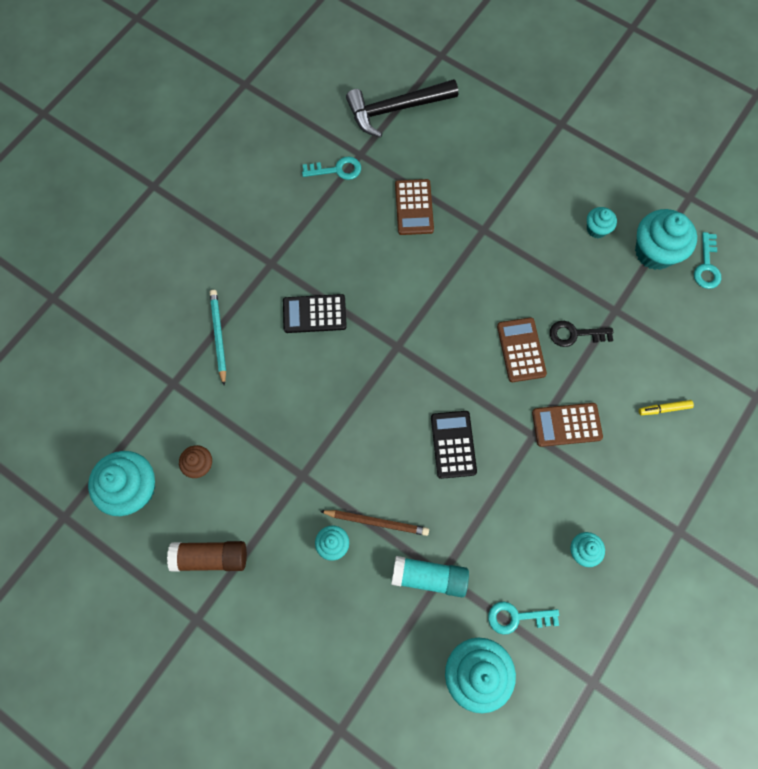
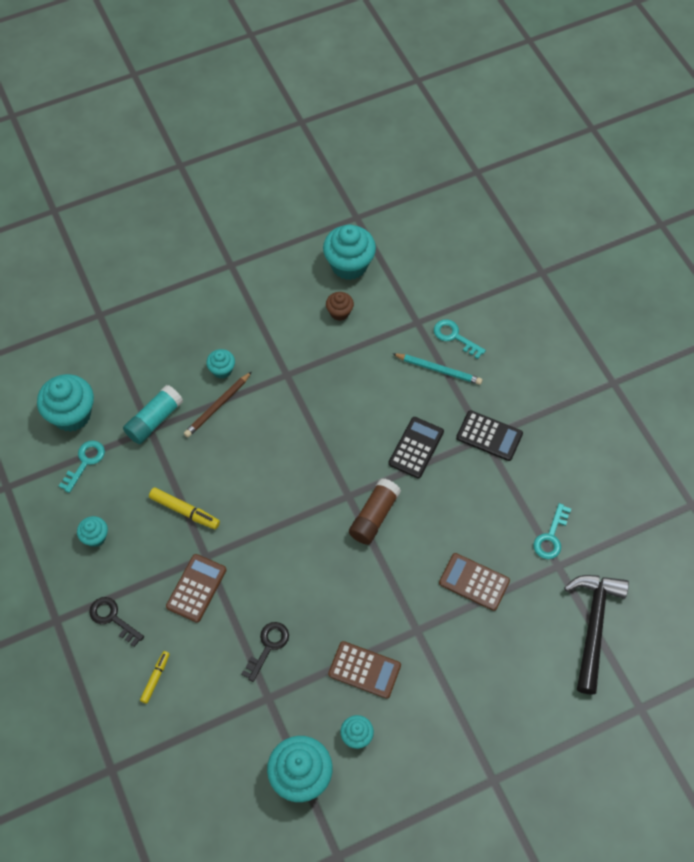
camera: 120 degrees right, 10 degrees down
brown glue stick [167,541,247,572] -> brown glue stick moved to [349,478,401,545]
black calculator [431,411,477,479] -> black calculator moved to [456,410,523,461]
brown calculator [497,318,547,382] -> brown calculator moved to [328,641,401,699]
turquoise key [694,232,721,289] -> turquoise key moved to [434,319,486,359]
none -> black key [89,597,144,647]
none -> yellow marker [149,487,220,529]

